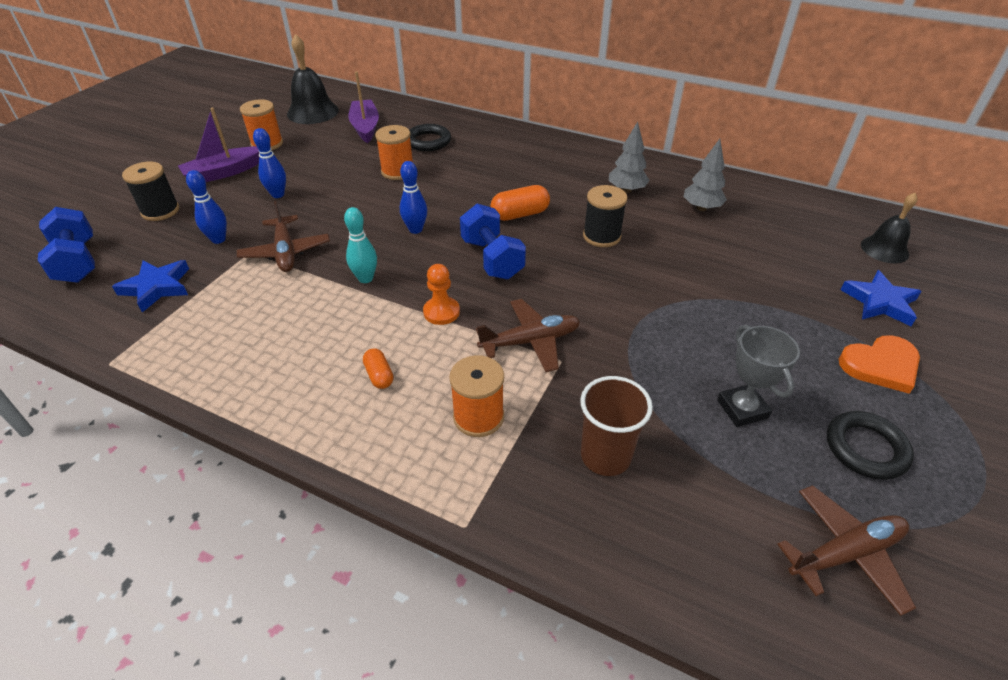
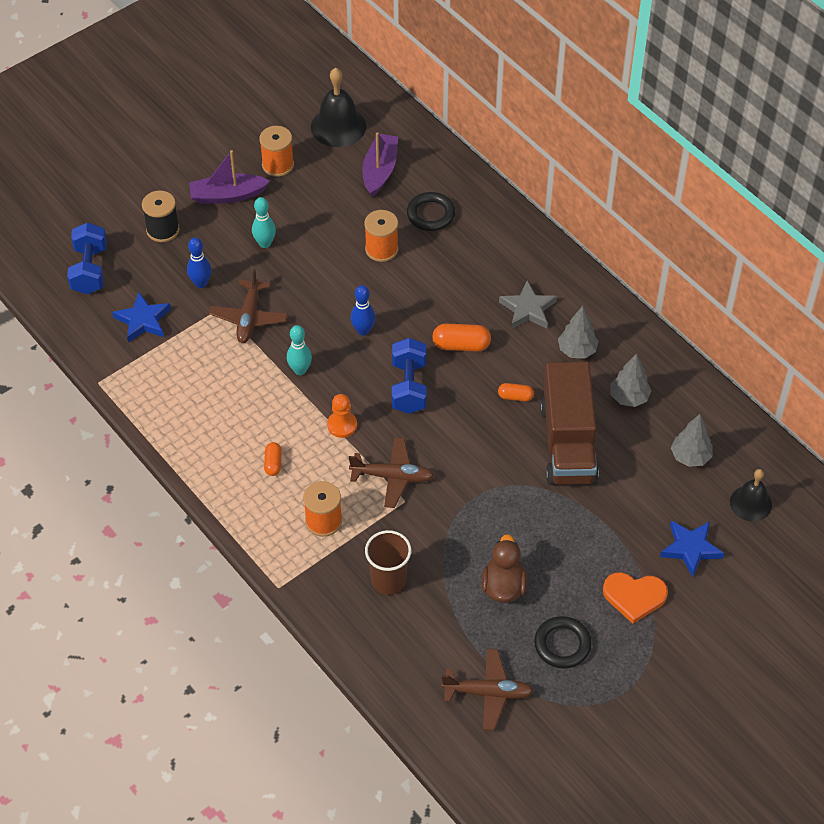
camera: 25 degrees right, 10 degrees up
blue bowling pin [253,128,286,198] -> turquoise bowling pin [252,197,276,248]
black spool [583,185,627,247] -> orange capsule [498,383,534,401]
grey trophy [717,325,800,427] -> brown duck [482,534,527,603]
none -> grey star [499,281,557,329]
none -> brown truck [540,361,599,485]
none -> grey tree [671,414,713,467]

